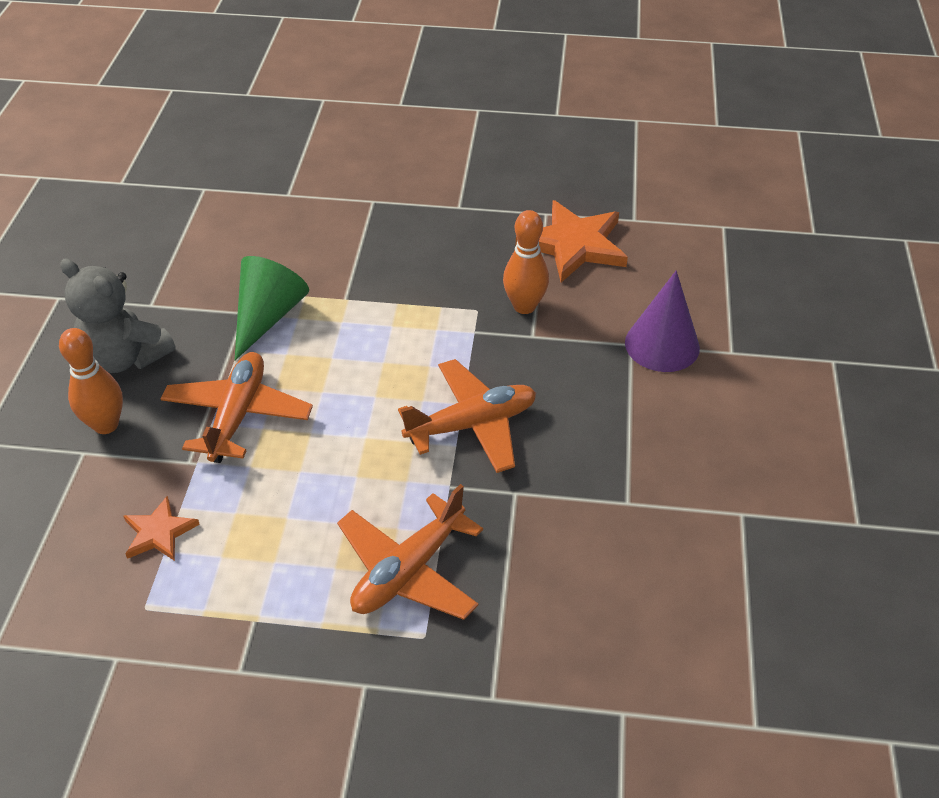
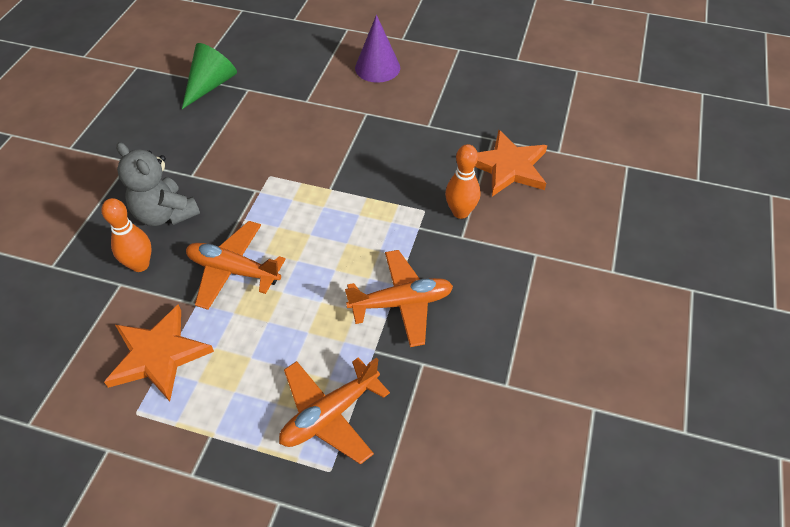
camera: 10 degrees right, 5 degrees up
orange star [124,496,200,561] -> orange star [104,304,214,402], size x1.88
orange plane [161,352,313,463] -> orange plane turned 90 degrees counterclockwise [186,221,286,310]
green cone [235,256,309,360] -> green cone moved to [182,43,237,109]
purple cone [625,270,700,372] -> purple cone moved to [355,15,400,83]

